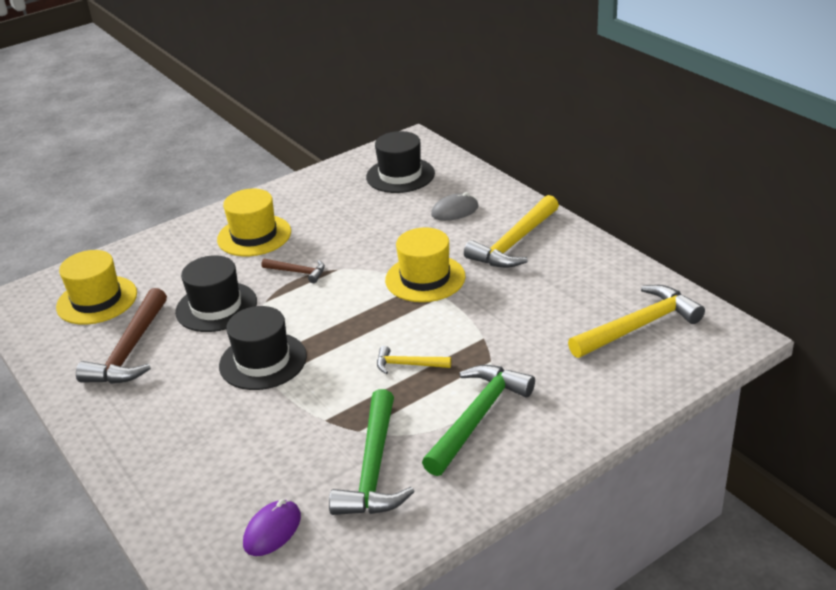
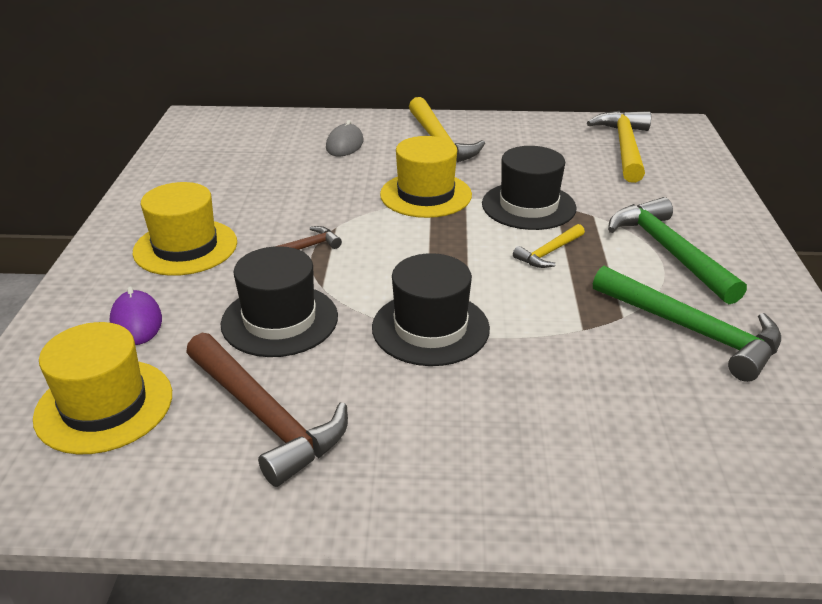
camera: 55 degrees left, 0 degrees up
purple mouse [243,499,301,556] -> purple mouse moved to [110,286,162,345]
black hat [366,131,435,193] -> black hat moved to [482,146,577,230]

